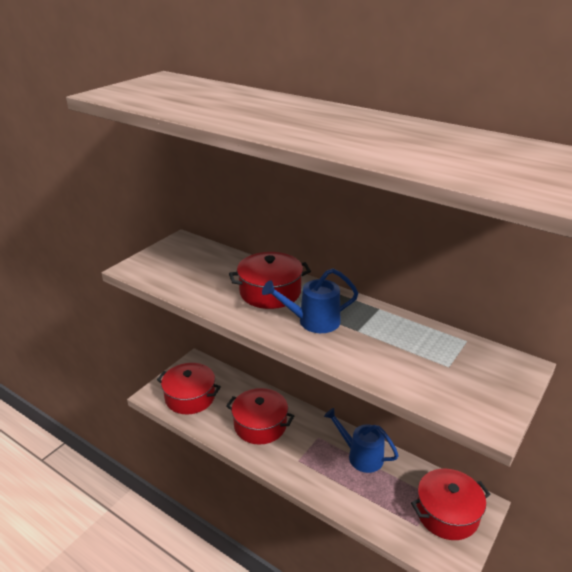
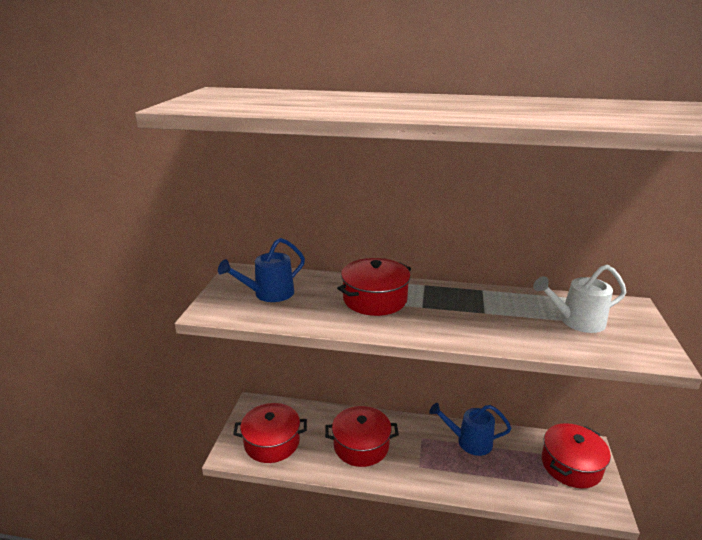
camera: 25 degrees left, 5 degrees down
blue watering can [262,268,358,333] -> blue watering can moved to [218,238,305,302]
none -> white watering can [533,264,626,333]

